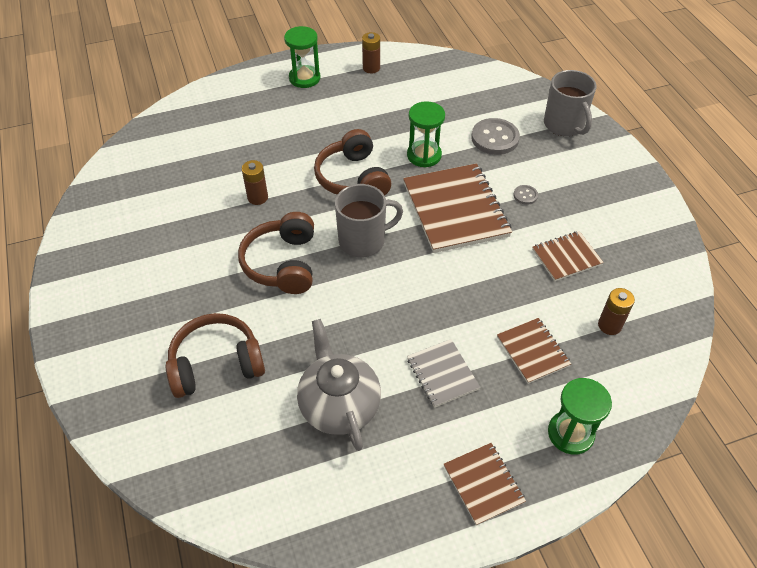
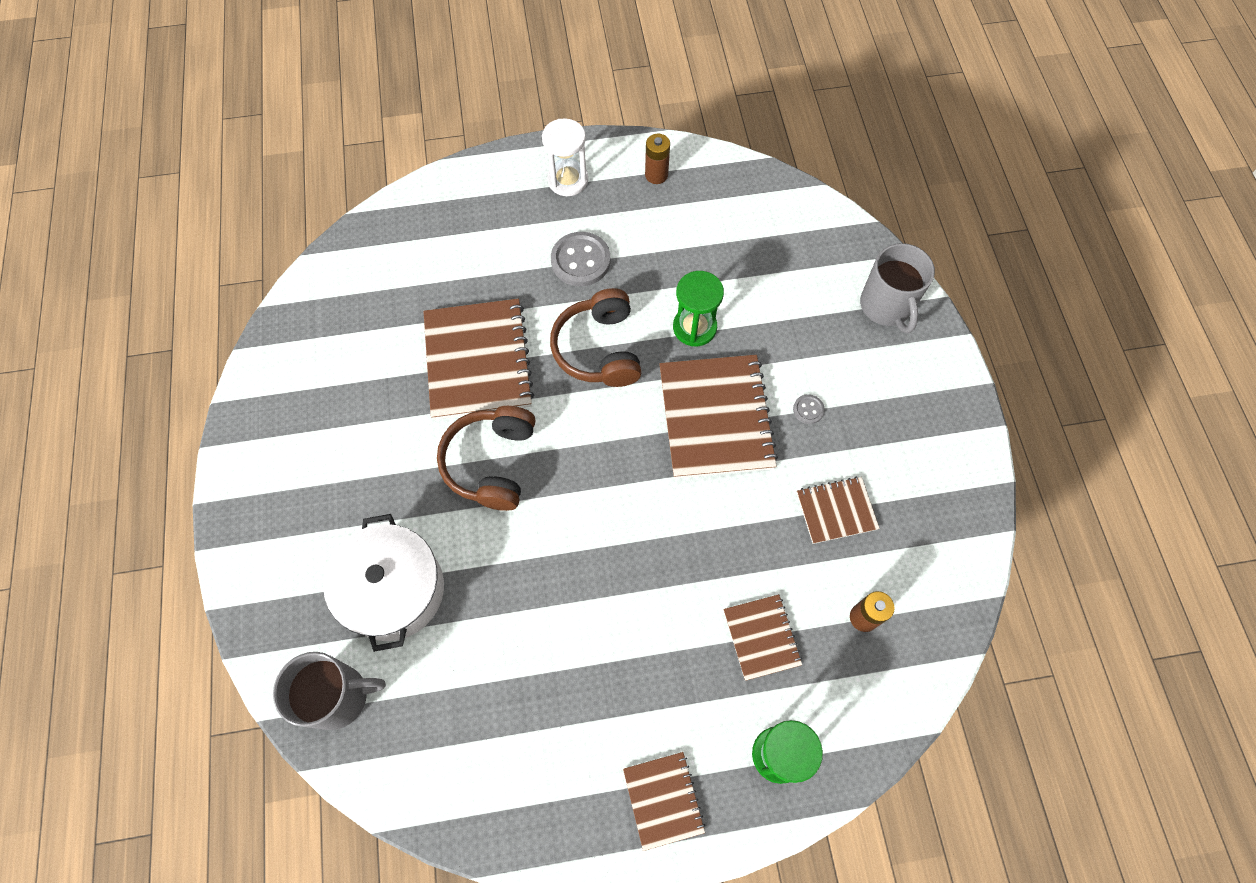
camera: 10 degrees right, 15 degrees up
brown headphones [165,313,265,398] -> white pot [323,514,444,652]
brown battery [242,160,268,205] -> brown notebook [423,298,534,420]
green hourglass [284,26,320,88] -> white hourglass [542,118,588,196]
grey teapot [297,319,381,451] -> none
grey mug [335,184,403,257] -> grey mug moved to [273,652,386,730]
grey notebook [407,339,480,408] -> none
grey button [471,118,520,155] -> grey button moved to [551,232,611,286]

